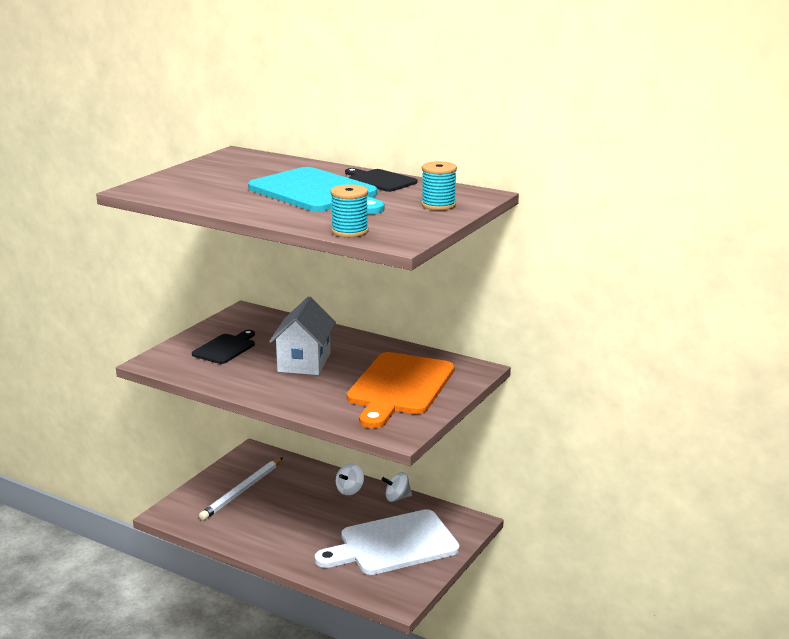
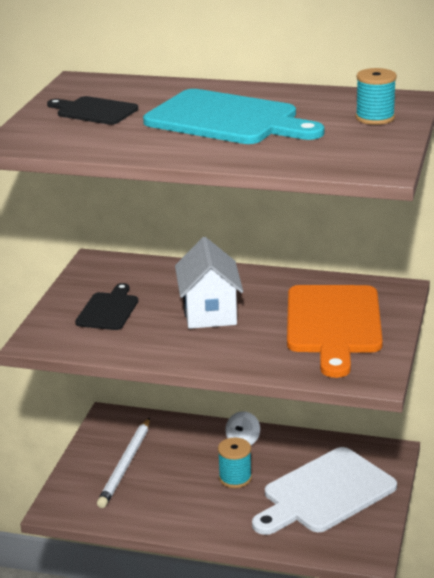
camera: 15 degrees left, 5 degrees up
turquoise spool [331,184,369,237] -> turquoise spool moved to [218,438,252,488]
black cutting board [345,168,417,192] -> black cutting board moved to [47,96,138,125]
white spinning top [381,472,412,502] -> none

